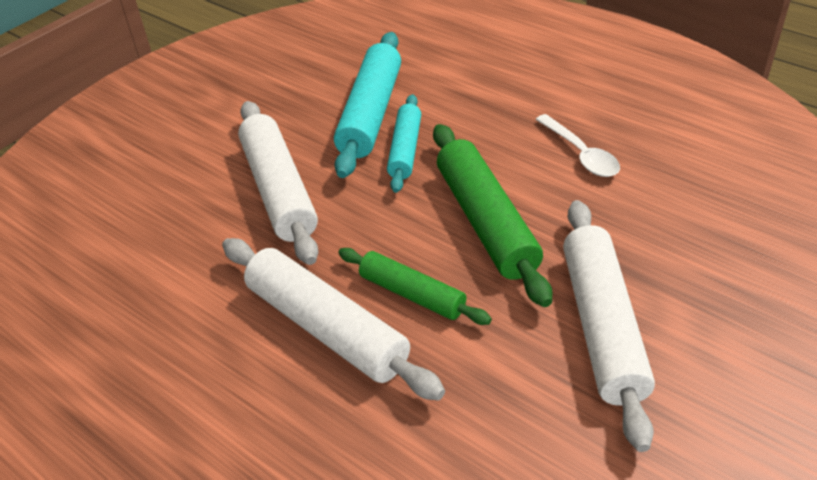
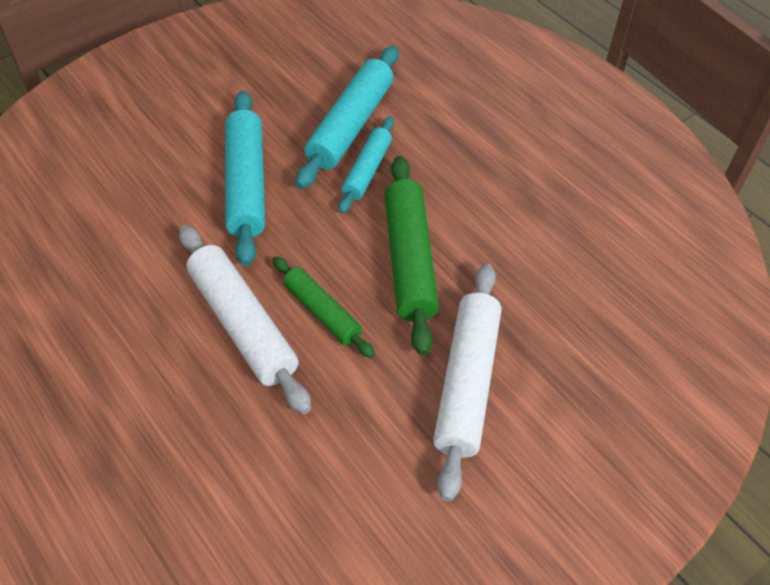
camera: 10 degrees right, 10 degrees up
white rolling pin [238,101,319,265] -> turquoise rolling pin [225,91,265,266]
white spoon [535,114,620,177] -> none

